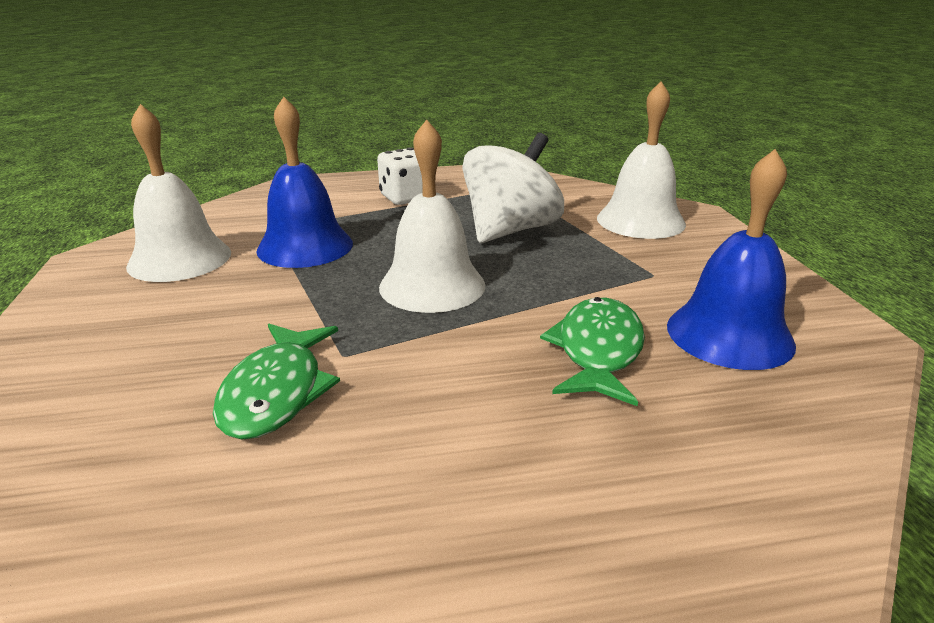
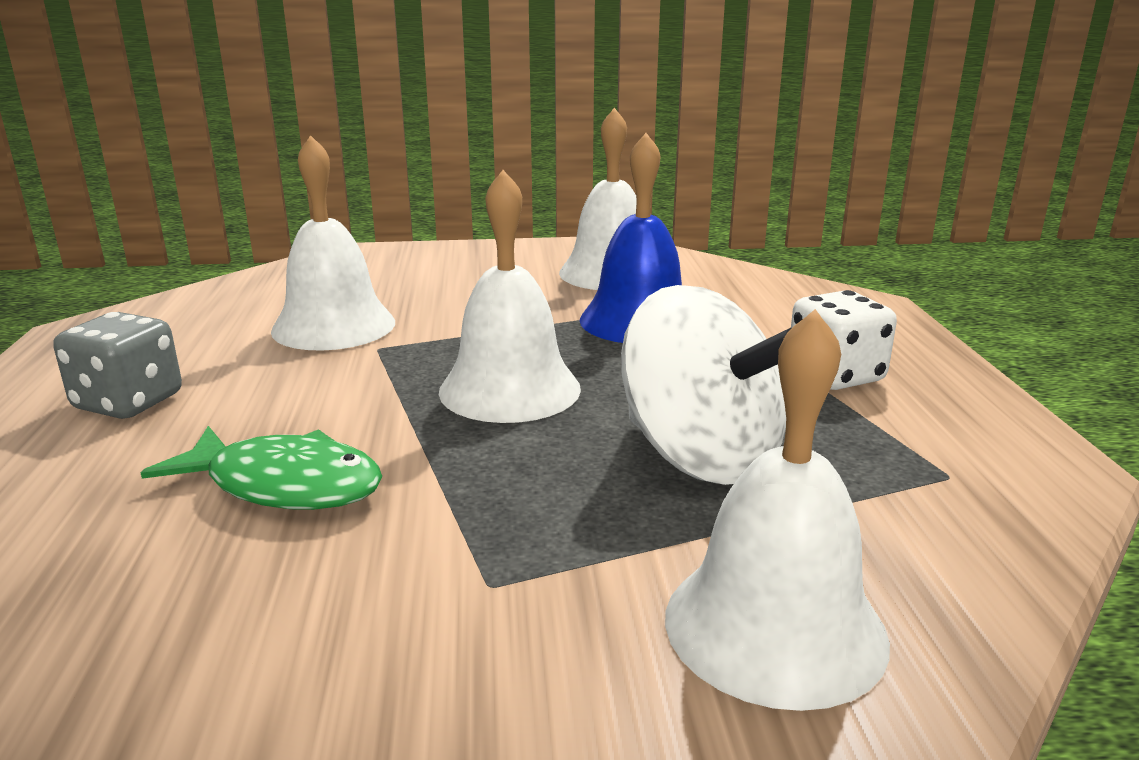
camera: 95 degrees right, 5 degrees down
green fish [213,324,340,440] -> white bell [271,135,395,351]
blue bell [667,149,796,370] -> none
none -> grey dice [54,312,182,419]

